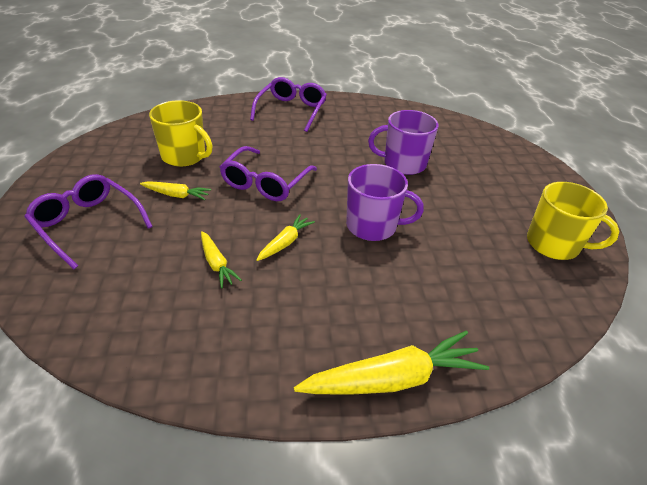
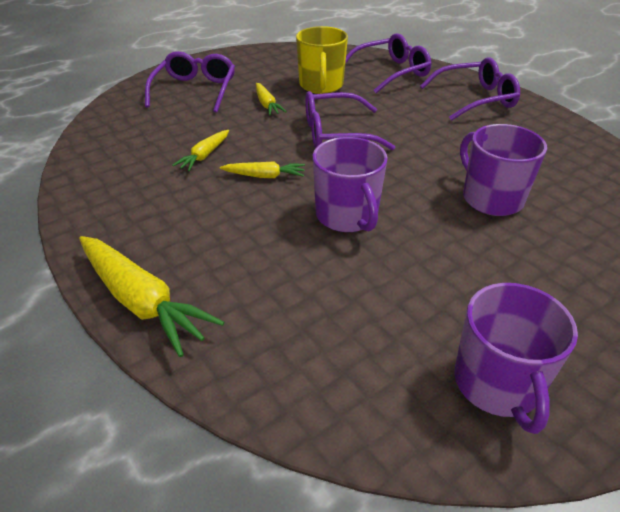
camera: 60 degrees right, 0 degrees up
yellow mug [527,182,619,260] -> purple mug [454,283,578,434]
none -> purple glasses [345,33,431,93]

